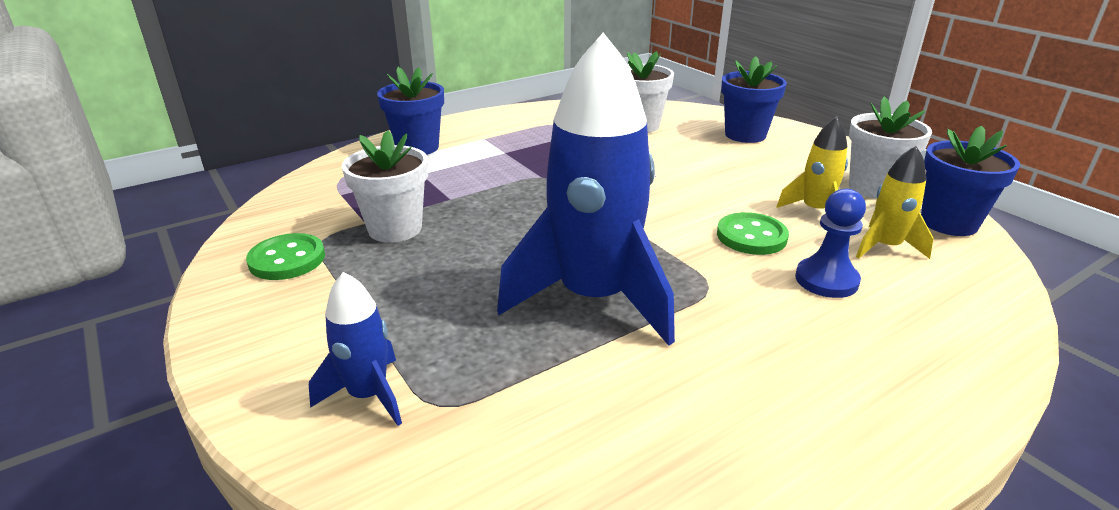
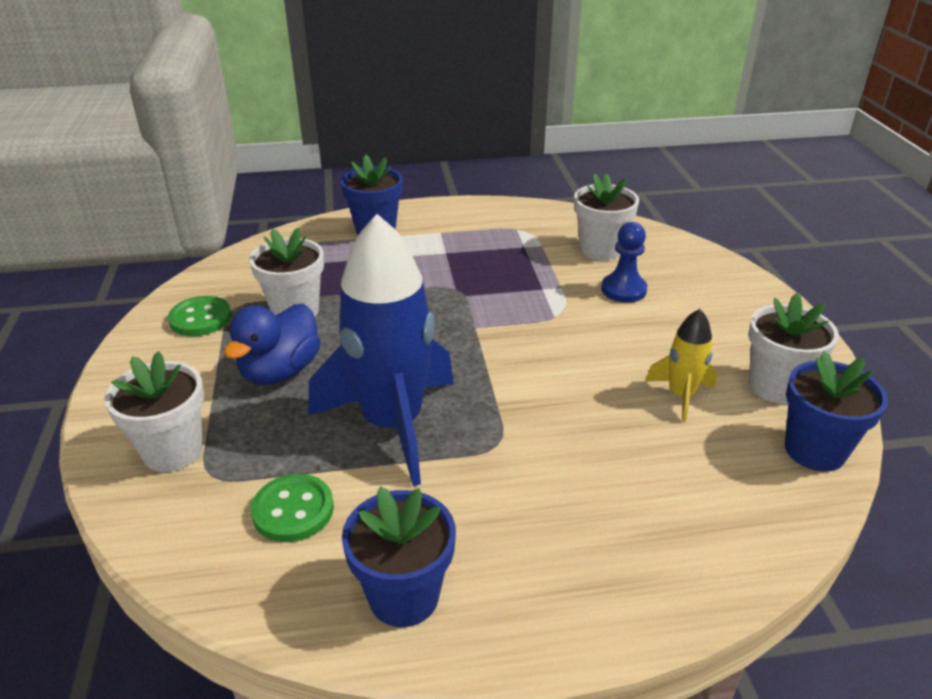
camera: 25 degrees right, 5 degrees up
blue rocket [309,272,402,426] -> white flower pot [104,351,204,472]
green button [717,212,789,255] -> green button moved to [251,474,334,542]
blue flower pot [721,56,787,143] -> blue flower pot moved to [342,486,456,627]
blue pawn [795,189,866,298] -> blue pawn moved to [601,222,647,303]
yellow rocket [856,146,934,259] -> none
none -> blue duck [224,303,321,385]

